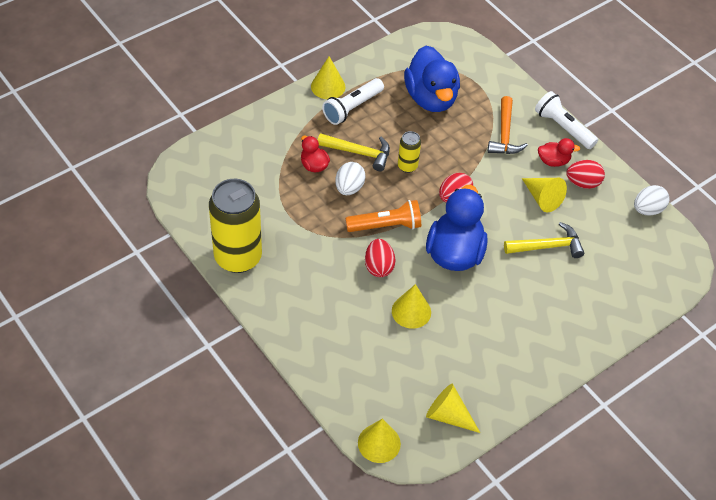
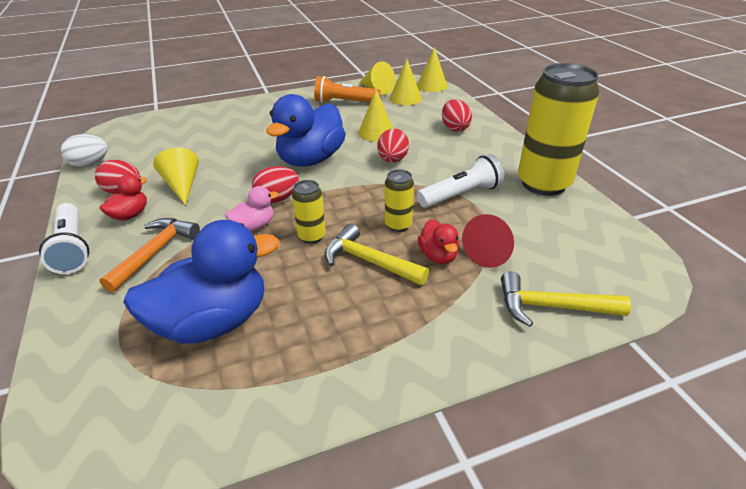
camera: 160 degrees left, 15 degrees down
yellow cone [311,56,345,99] -> yellow cone moved to [390,59,422,105]
white flashlight [322,78,384,125] -> white flashlight moved to [417,154,504,208]
white egg [335,162,366,195] -> yellow can [385,169,414,232]
orange flashlight [345,200,421,232] -> orange flashlight moved to [314,76,381,103]
blue duck [404,46,460,112] -> blue duck turned 60 degrees clockwise [123,220,279,344]
yellow hammer [504,222,584,258] -> yellow hammer moved to [501,271,631,327]
red duck [538,138,580,167] -> red duck turned 105 degrees clockwise [100,174,147,221]
none -> pink duck [225,186,279,231]
none -> red egg [442,99,472,132]
none -> red cone [462,214,514,268]

